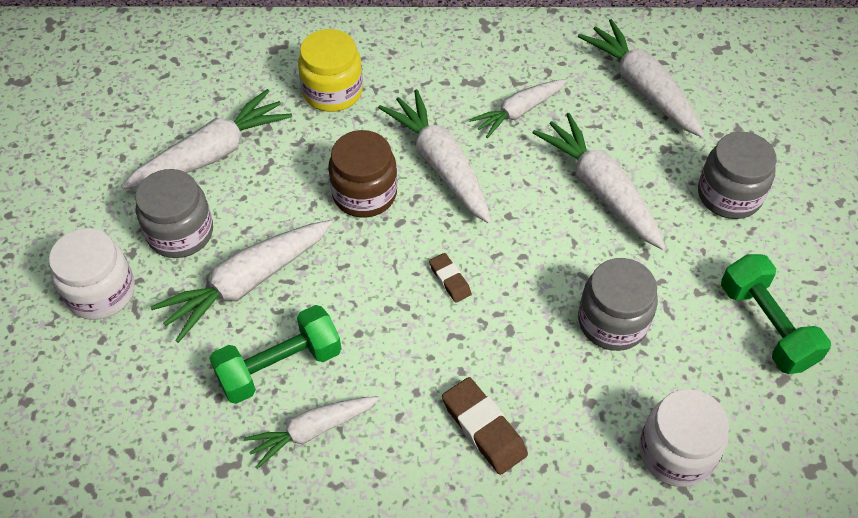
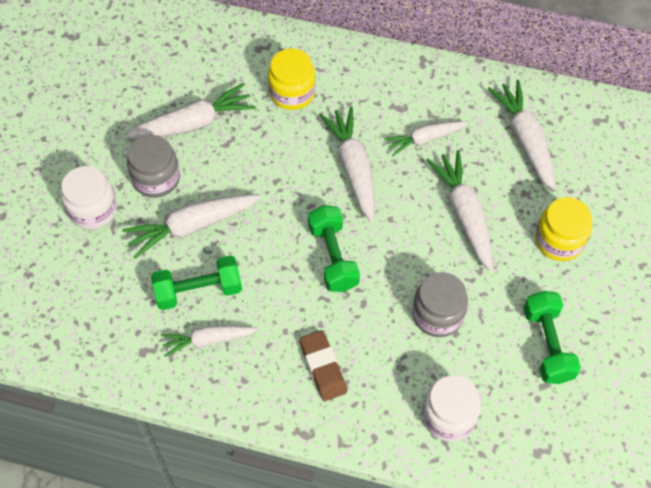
camera: 15 degrees right, 5 degrees up
brown jar [328,130,397,217] -> none
brown eraser [429,253,472,303] -> green dumbbell [308,205,360,292]
grey jar [698,131,777,219] -> yellow jar [535,197,592,261]

